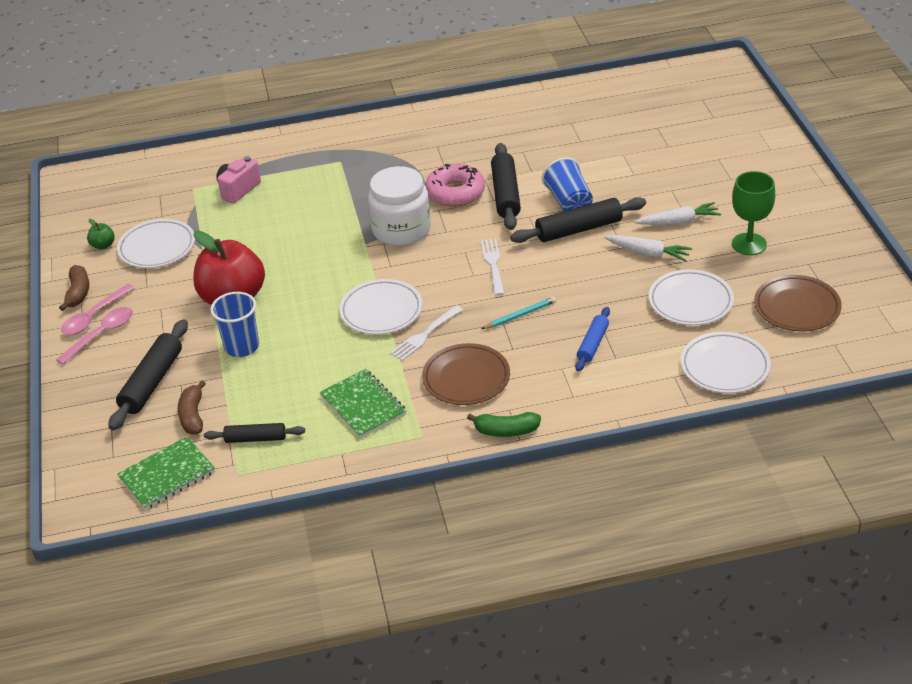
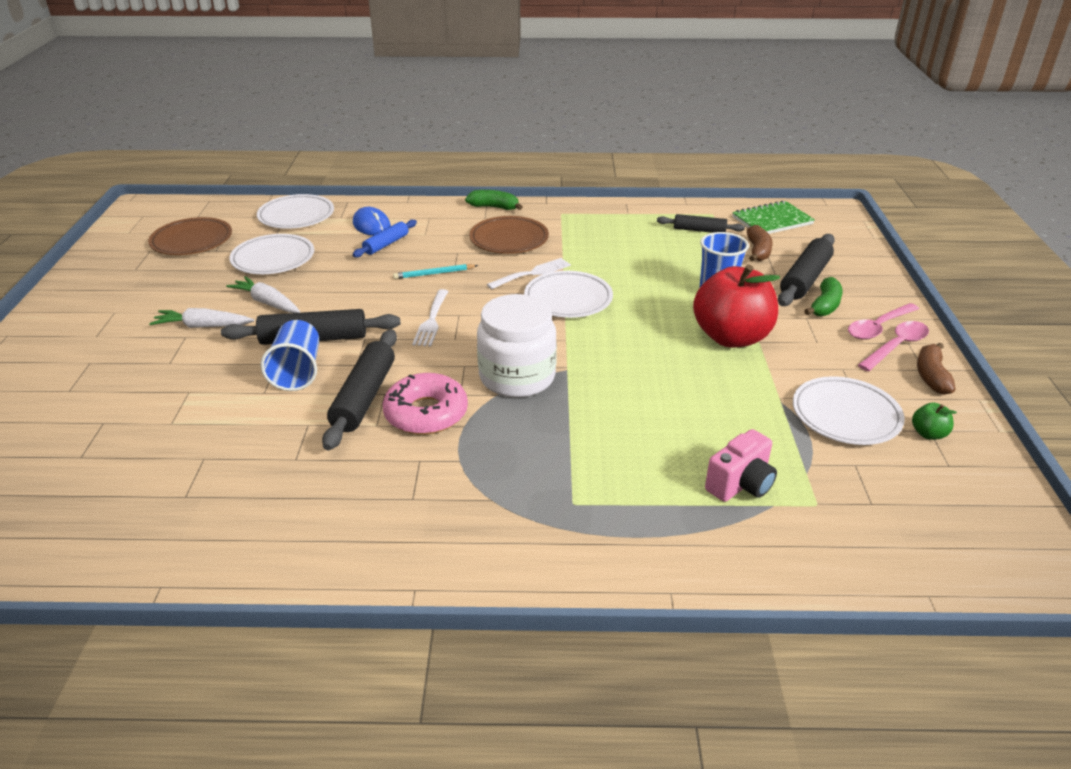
camera: 170 degrees left, 5 degrees down
green notebook [319,369,407,439] -> none
green goblet [732,171,775,255] -> none
none -> blue mouse [353,207,391,236]
none -> green banana [804,277,843,317]

